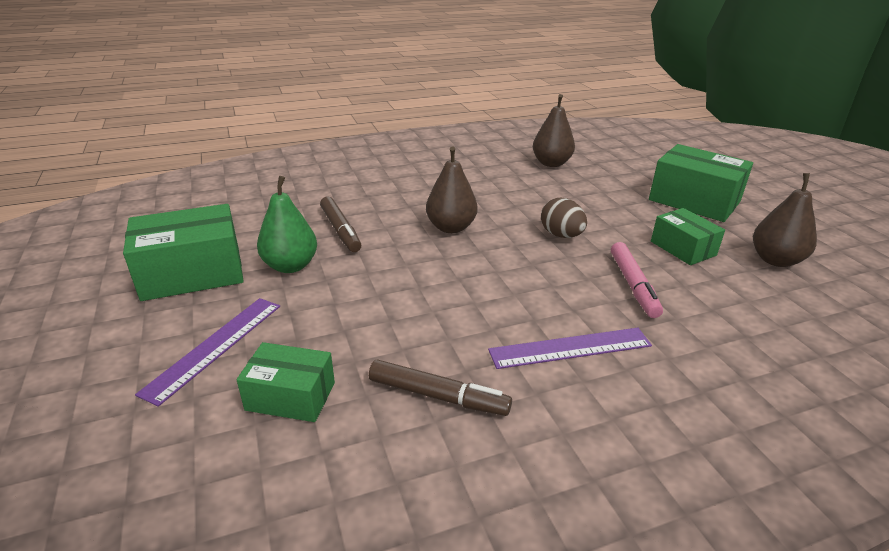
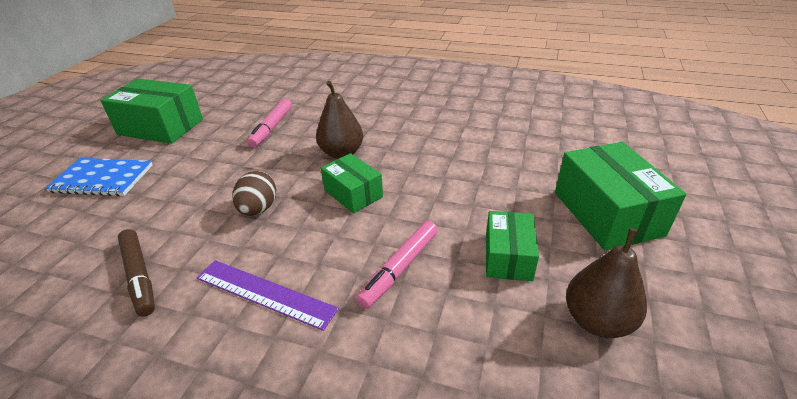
camera: 40 degrees right, 5 degrees up
purple ruler [135,298,280,407] -> blue notebook [45,158,153,196]
green box [237,342,335,422] -> green box moved to [321,153,383,213]
green pear [257,176,317,273] -> none
brown marker [320,197,361,252] -> pink marker [247,99,292,148]
brown pear [533,94,575,167] -> none
brown egg [541,198,587,238] -> brown egg moved to [232,171,276,216]

